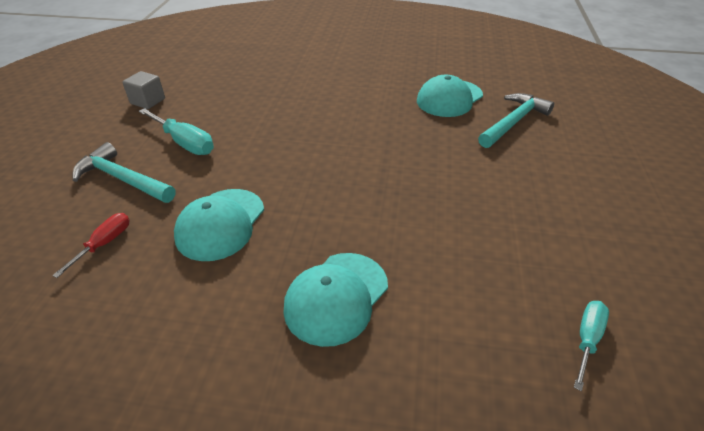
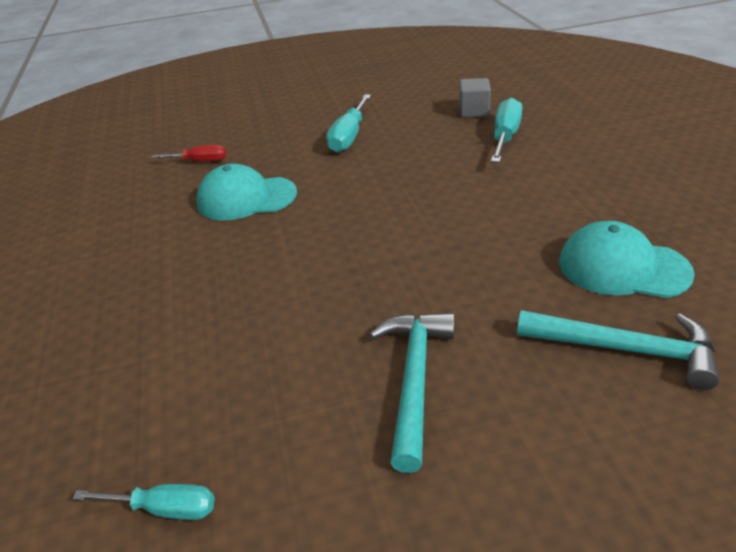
camera: 70 degrees right, 5 degrees down
turquoise hammer [72,142,176,203] -> turquoise hammer moved to [369,313,455,473]
grey cube [122,71,165,109] -> grey cube moved to [459,78,491,117]
turquoise cap [283,253,388,347] -> none
none -> turquoise screwdriver [491,98,522,163]

